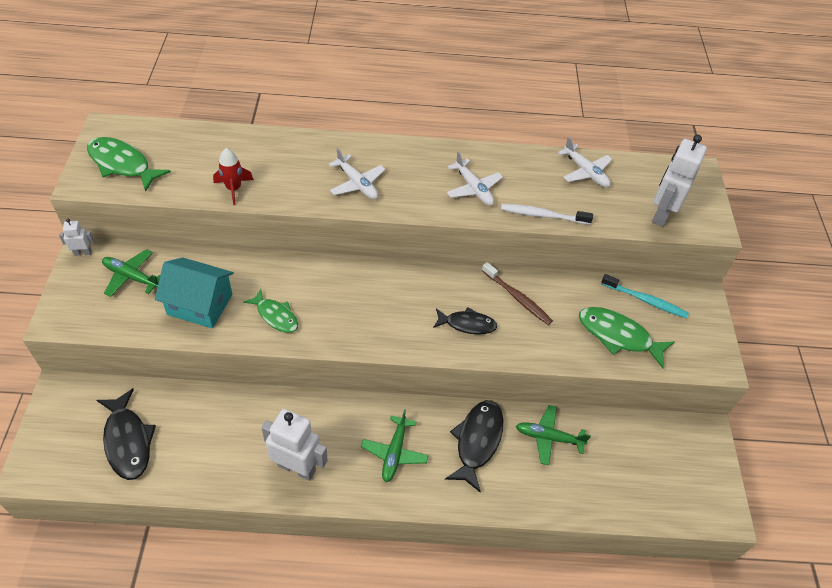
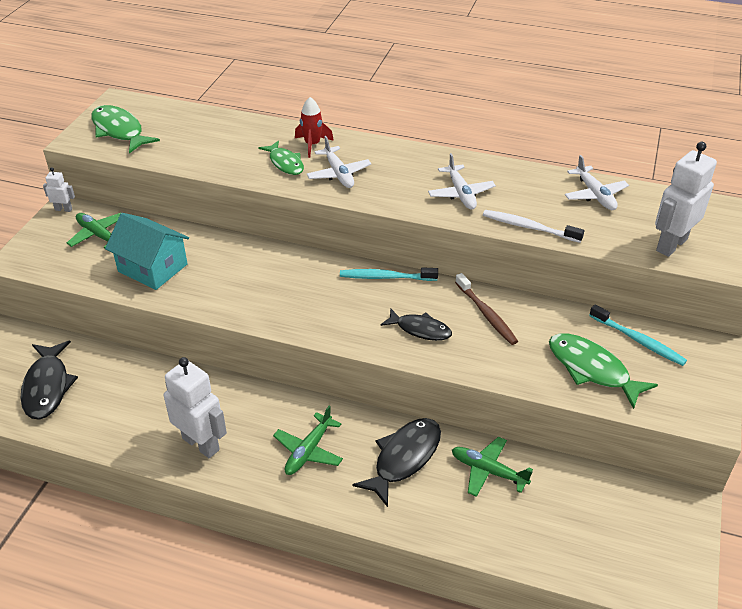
camera: 20 degrees right, 10 degrees down
red rocket [213,148,254,205] -> red rocket moved to [295,97,334,158]
green fish [243,289,298,333] -> green fish moved to [259,141,304,175]
none -> turquoise toothbrush [340,267,438,281]

